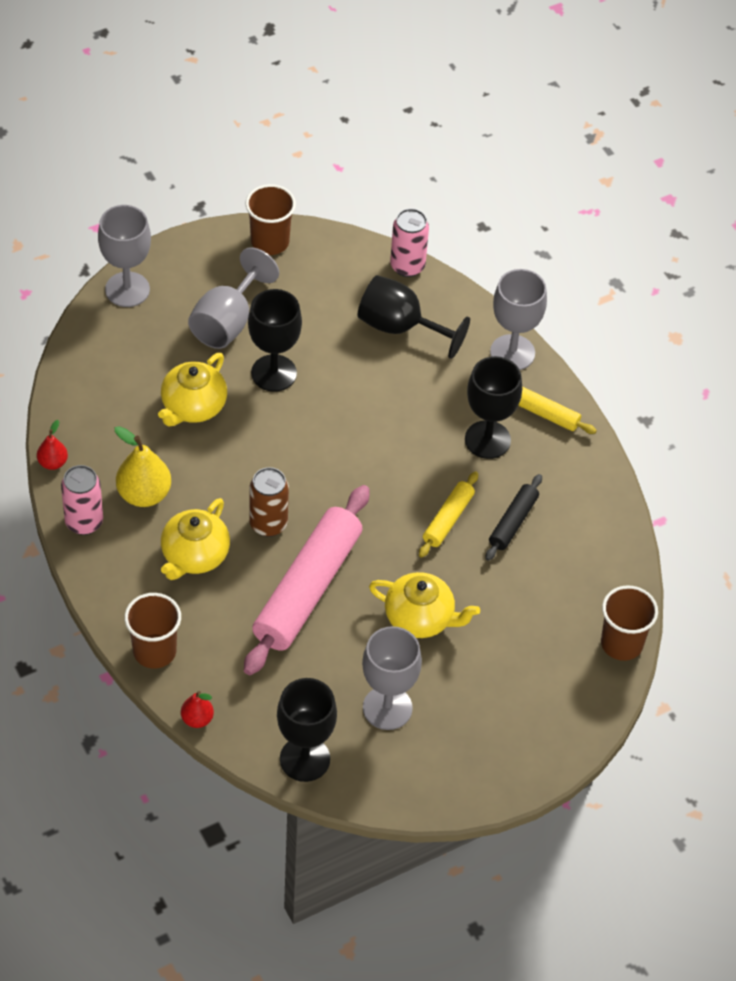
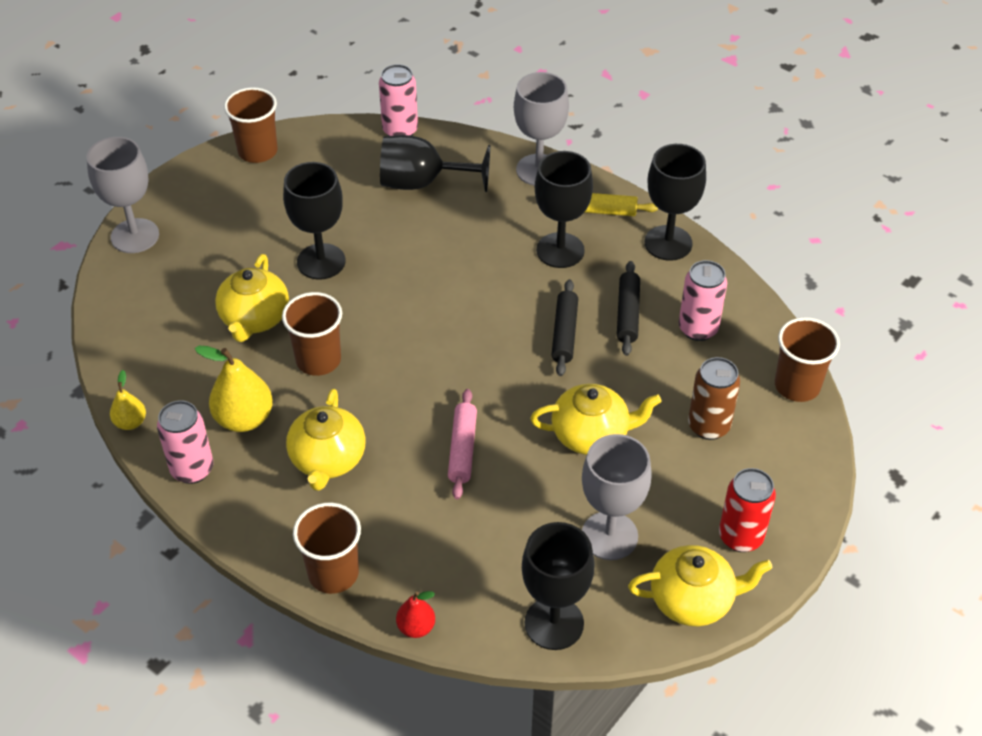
camera: 20 degrees left, 5 degrees down
red pear [37,420,68,470] -> yellow pear [110,370,146,430]
grey goblet [188,247,279,349] -> none
pink rolling pin [244,485,370,675] -> pink rolling pin [448,389,477,499], size x0.48
brown can [249,467,289,537] -> brown can moved to [688,357,740,440]
yellow rolling pin [419,472,478,558] -> black rolling pin [551,279,578,376]
none -> brown cup [282,292,342,376]
none -> yellow teapot [628,545,772,626]
none -> black goblet [644,144,706,261]
none -> pink can [679,260,727,341]
none -> red can [719,468,776,552]

